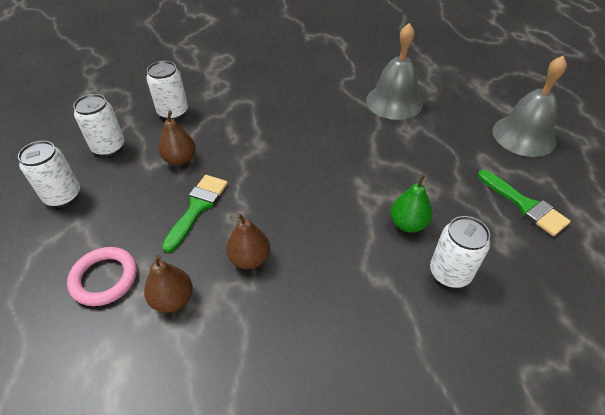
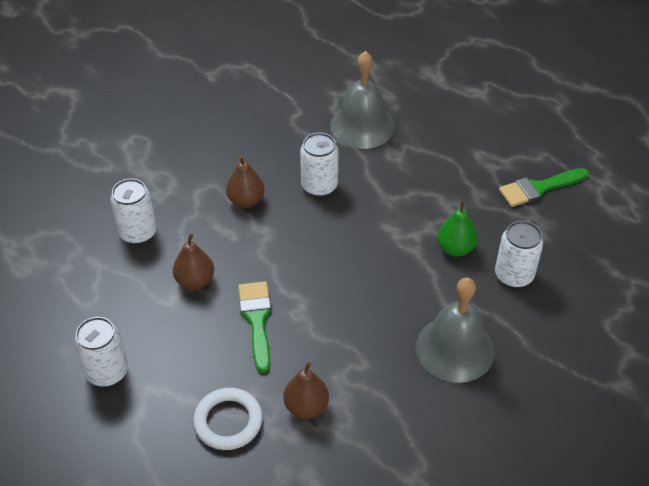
camera: 30 degrees left, 0 degrees up
pink ring [67,247,137,306] -> white ring [193,388,263,450]
white can [73,94,125,157] -> white can moved to [300,133,338,197]
brown pear [226,213,270,269] -> brown pear moved to [226,156,265,208]
green brush [478,170,571,236] -> green brush turned 135 degrees clockwise [499,168,589,207]
grey bell [492,56,567,157] -> grey bell moved to [416,277,495,383]

